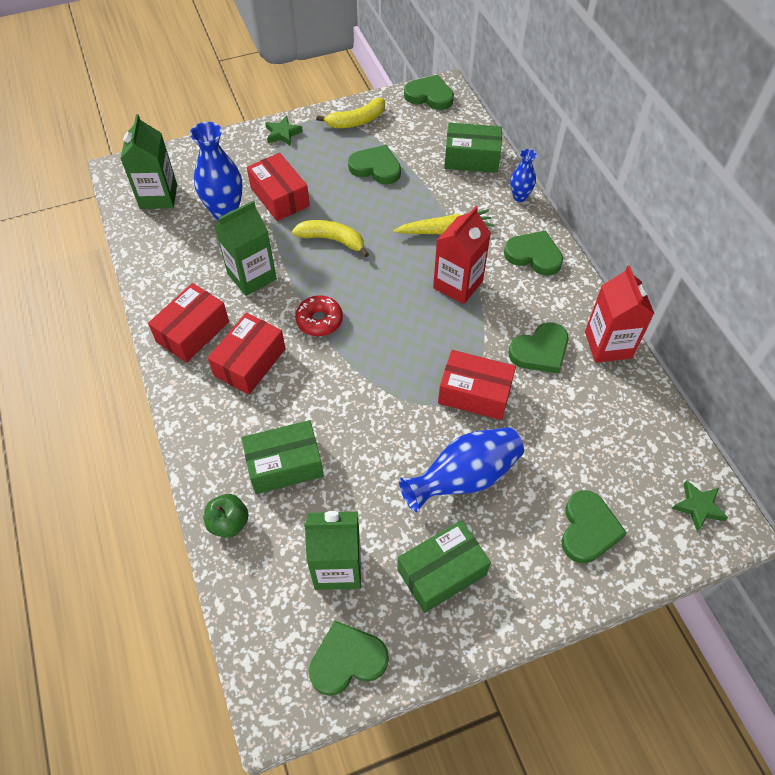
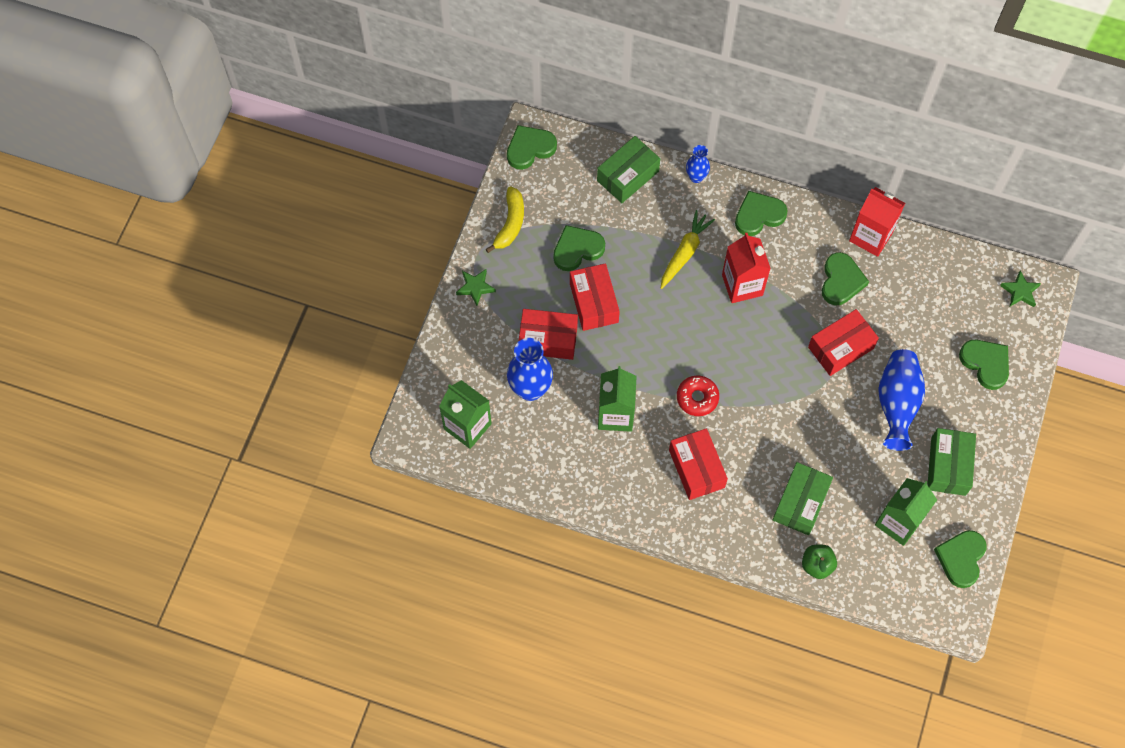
camera: 50 degrees left, 10 degrees up
red box [148,283,229,363] -> red box moved to [570,263,620,331]
yellow banana [292,220,369,257] -> none

